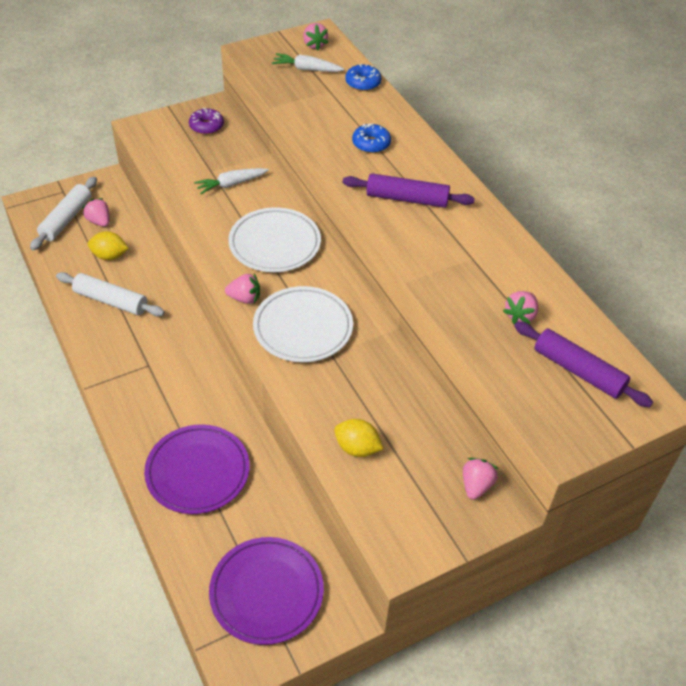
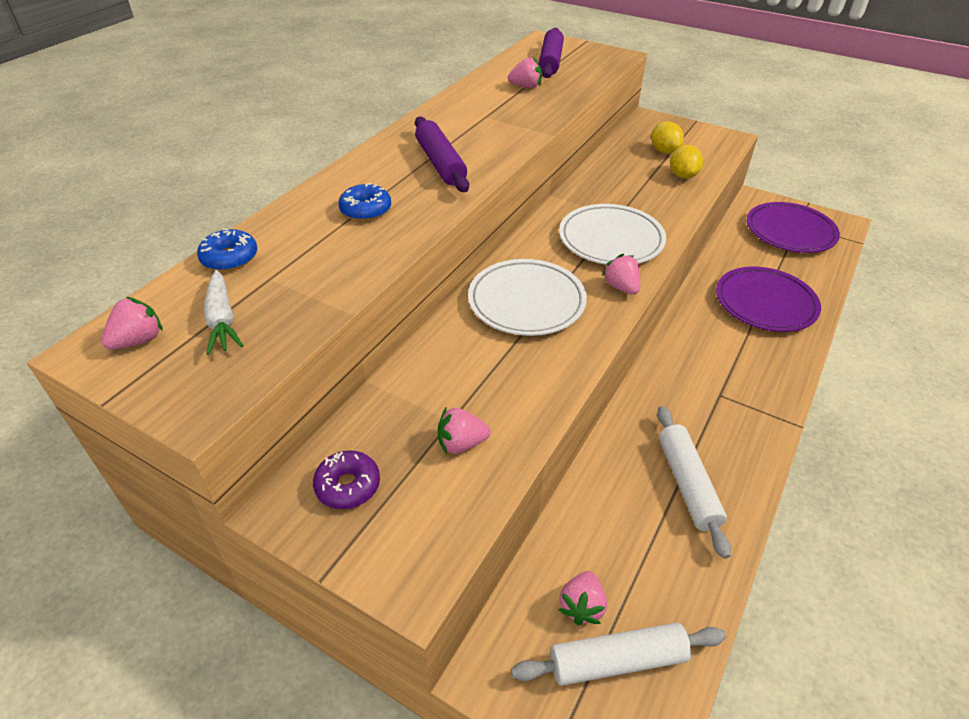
camera: 120 degrees left, 5 degrees down
yellow lemon [88,231,129,260] -> yellow lemon moved to [651,121,684,154]
white carrot [194,168,269,194] -> none
pink strawberry [463,458,498,500] -> pink strawberry moved to [438,408,491,454]

